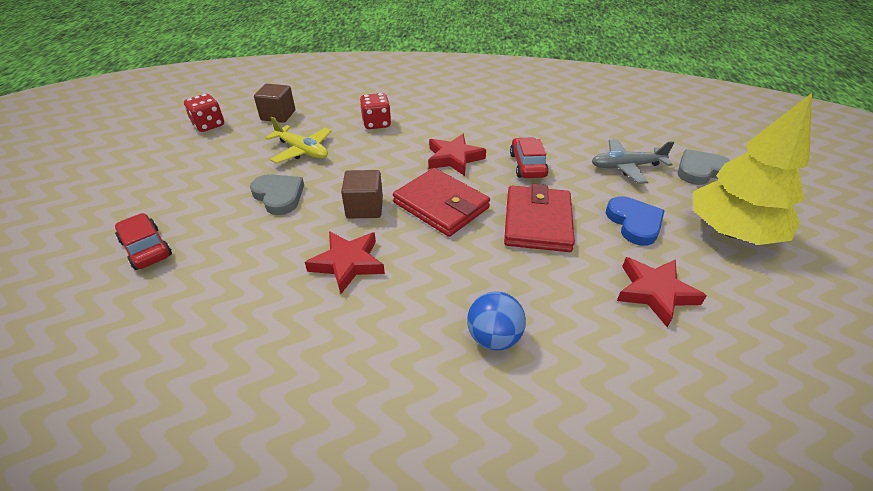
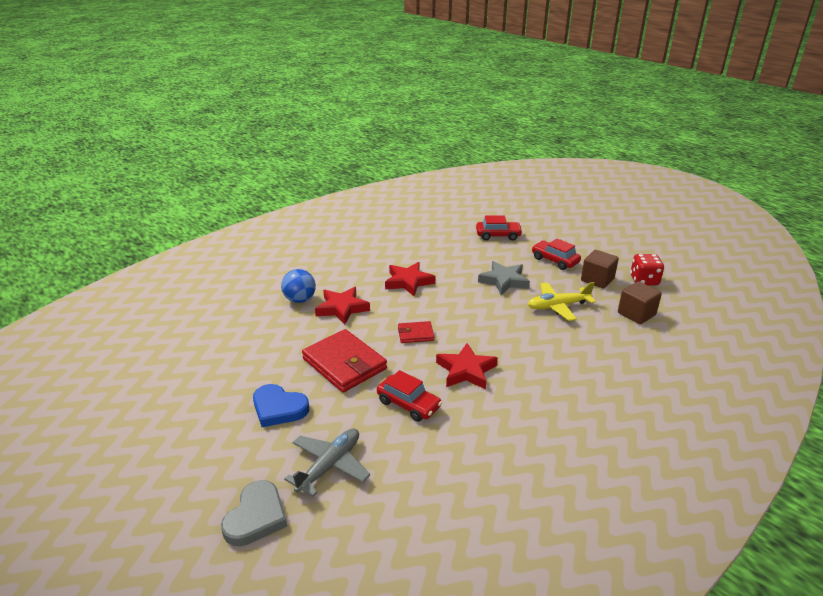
camera: 130 degrees right, 10 degrees down
grey heart [250,174,304,215] -> grey star [478,261,530,295]
brown cube [341,170,383,219] -> brown cube moved to [581,250,619,289]
red dice [360,93,391,129] -> none
red wallet [393,168,490,237] -> red wallet [398,321,434,343], size x0.51
red star [617,257,707,327] -> red star moved to [315,287,370,325]
yellow tree [693,93,812,245] -> none
none -> red car [532,239,581,270]

